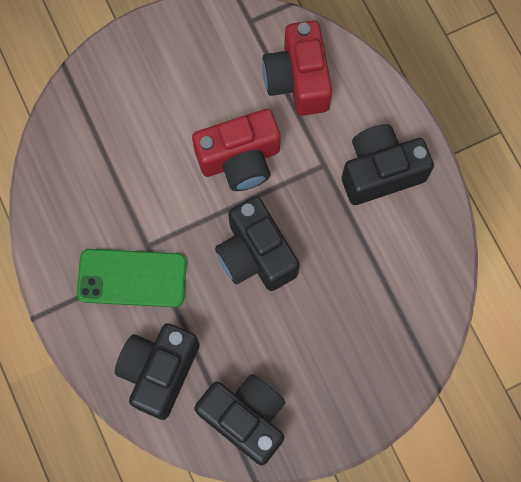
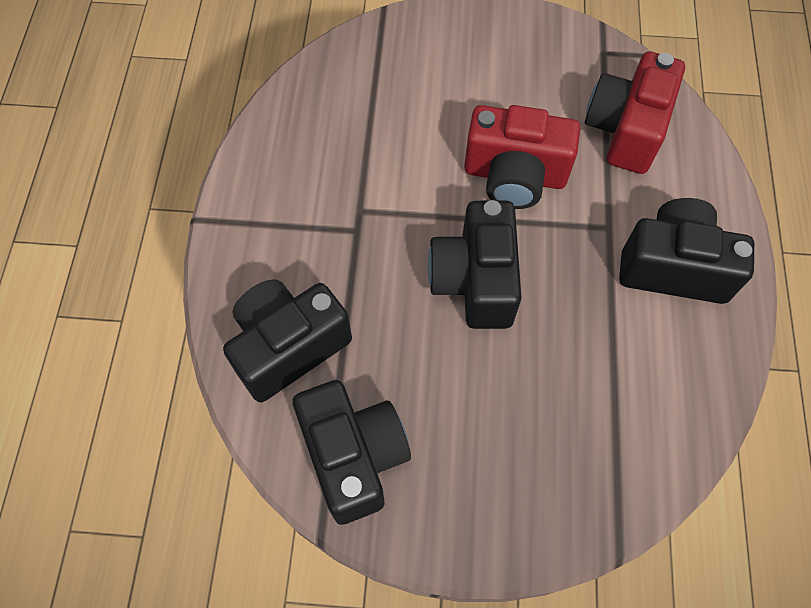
camera: 30 degrees right, 10 degrees down
green phone [77,249,187,307] -> none

